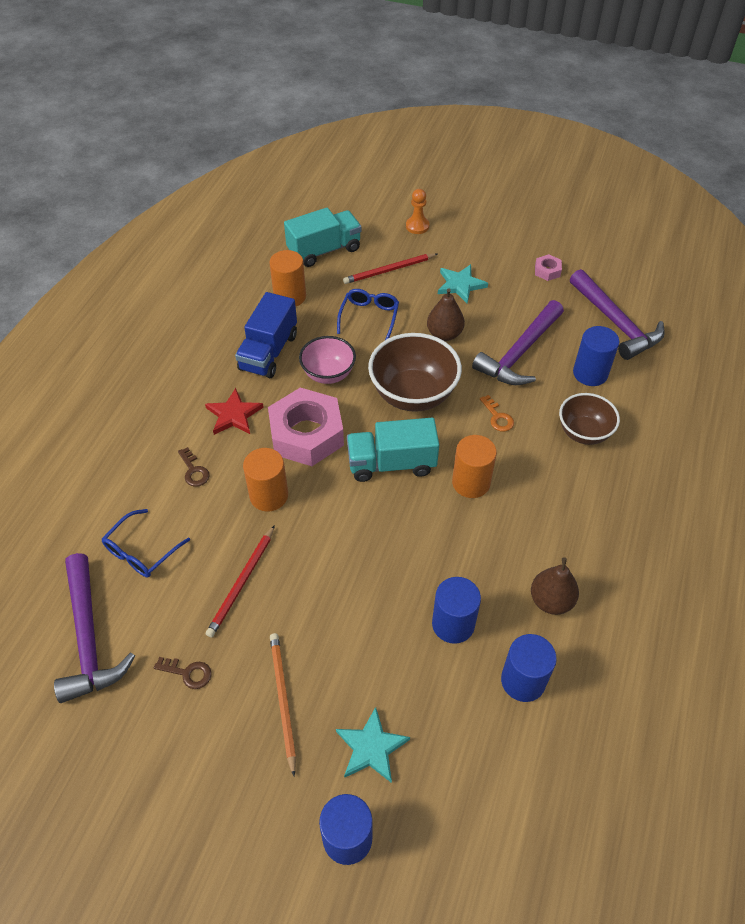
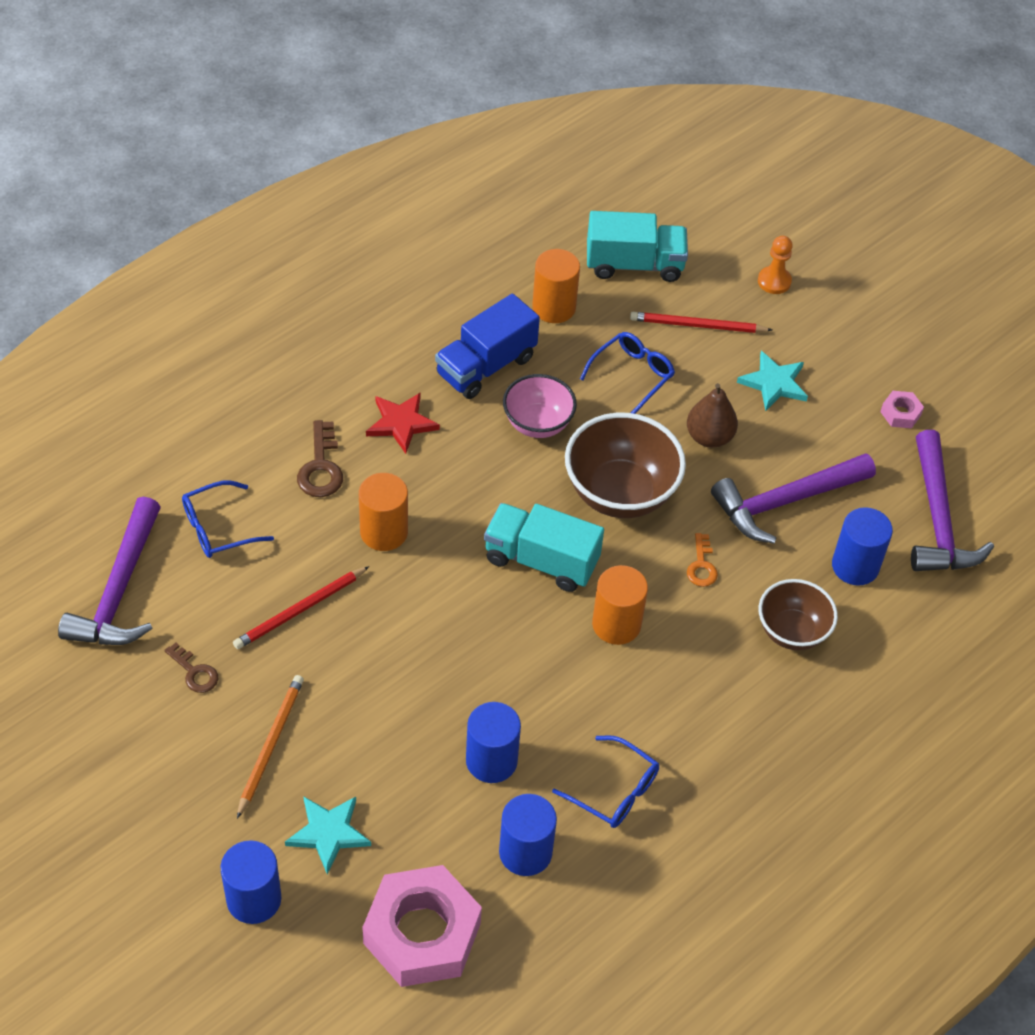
camera: 25 degrees right, 0 degrees up
brown key [178,447,210,487] -> brown key [297,420,343,497], size x1.52
pink nut [268,388,344,466] -> pink nut moved to [362,865,482,987]
brown pear [531,557,579,615] -> blue glasses [552,735,659,828]

